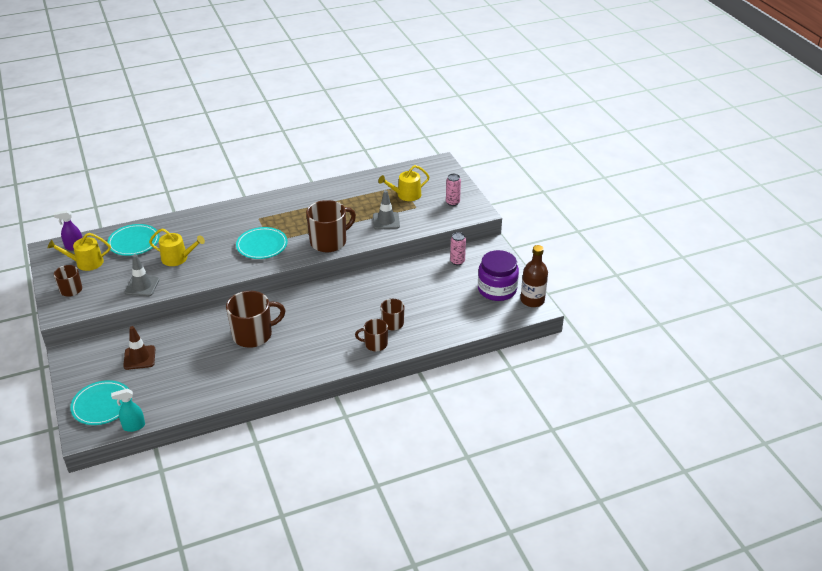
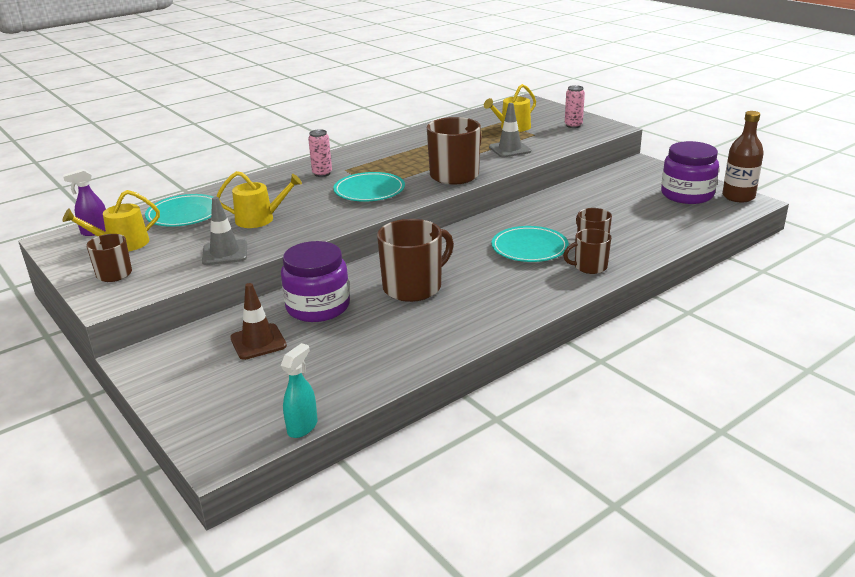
camera: 15 degrees left, 10 degrees down
turquoise plate [70,380,132,425] -> turquoise plate moved to [492,226,569,262]
turquoise spray bottle [111,389,145,432] -> turquoise spray bottle turned 150 degrees clockwise [281,343,317,438]
pink can [450,232,466,265] -> pink can moved to [308,129,332,177]
none -> purple jar [281,241,350,322]

